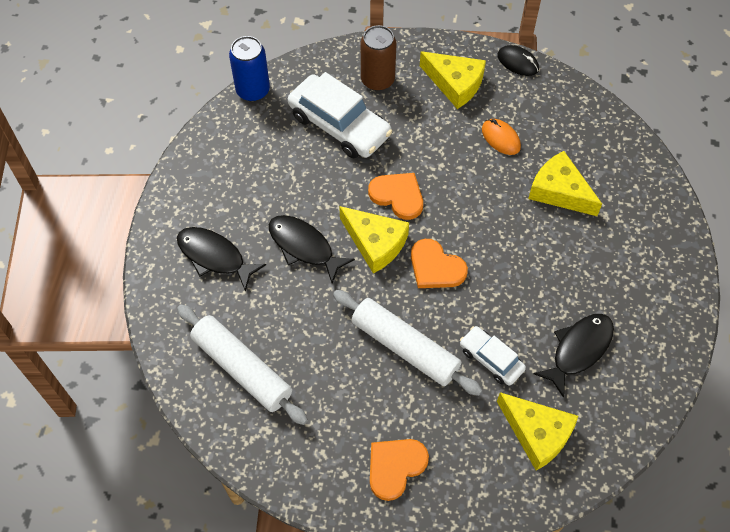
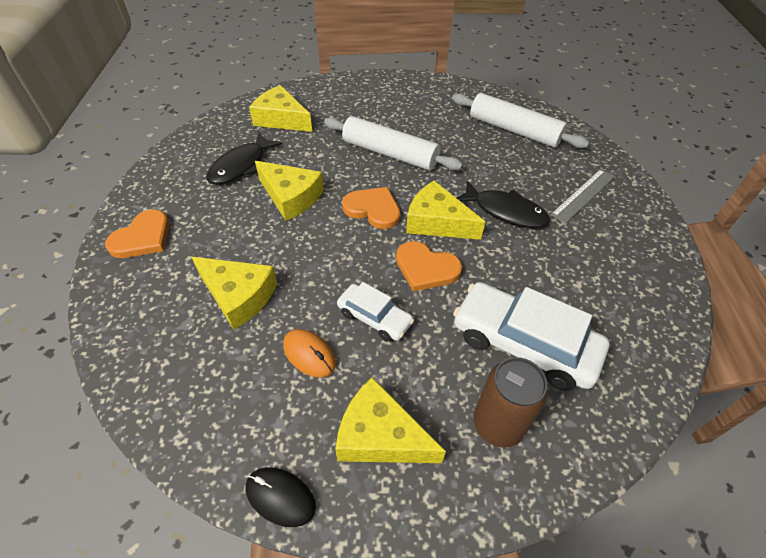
camera: 170 degrees right, 10 degrees down
black fish [177,227,266,292] -> grey ruler [551,169,615,224]
blue can [229,36,270,102] -> none
orange heart [370,439,429,501] -> orange heart moved to [105,210,169,258]
white car [460,326,526,386] -> white car moved to [337,282,414,342]
none -> yellow cheese [255,161,324,221]

